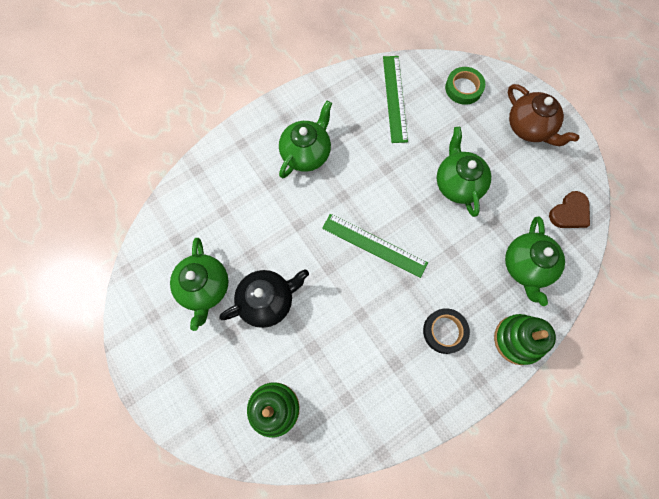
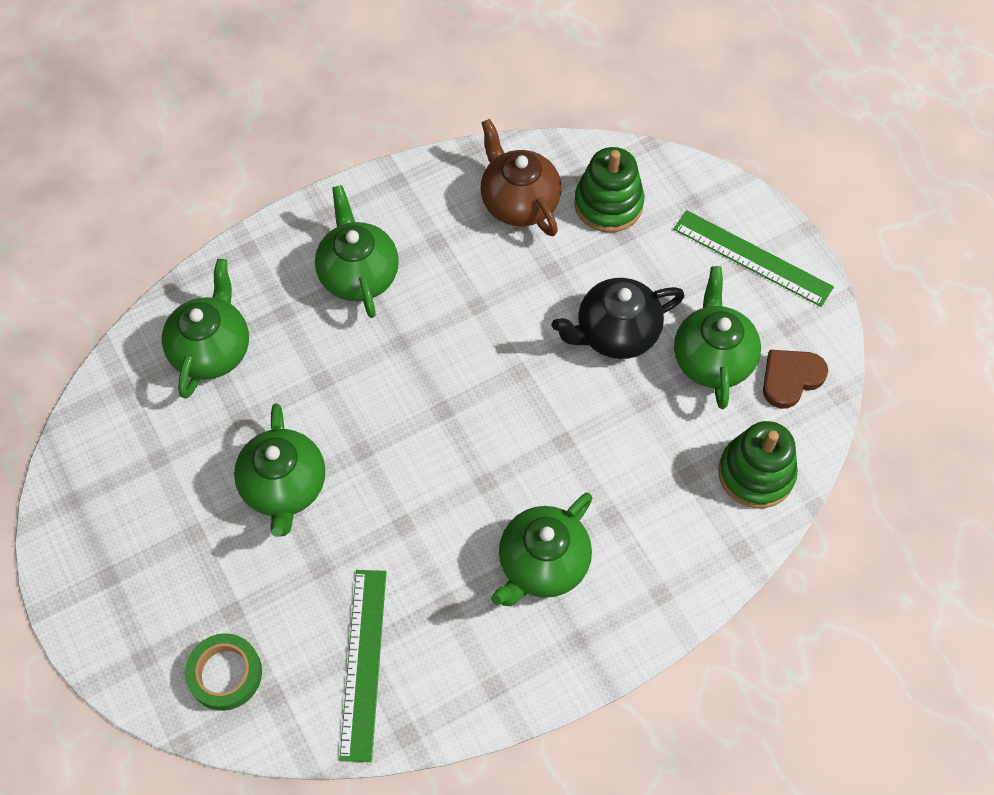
camera: 175 degrees left, 10 degrees down
green ruler [322,214,428,278] -> green ruler moved to [673,210,834,307]
black tape [423,308,470,354] -> green teapot [315,185,399,318]
green stacking toy [494,314,556,365] -> green stacking toy moved to [718,421,798,508]
brown teapot [508,84,579,146] -> brown teapot moved to [481,119,561,236]
brown heart [549,191,590,228] -> brown heart moved to [763,350,828,409]

